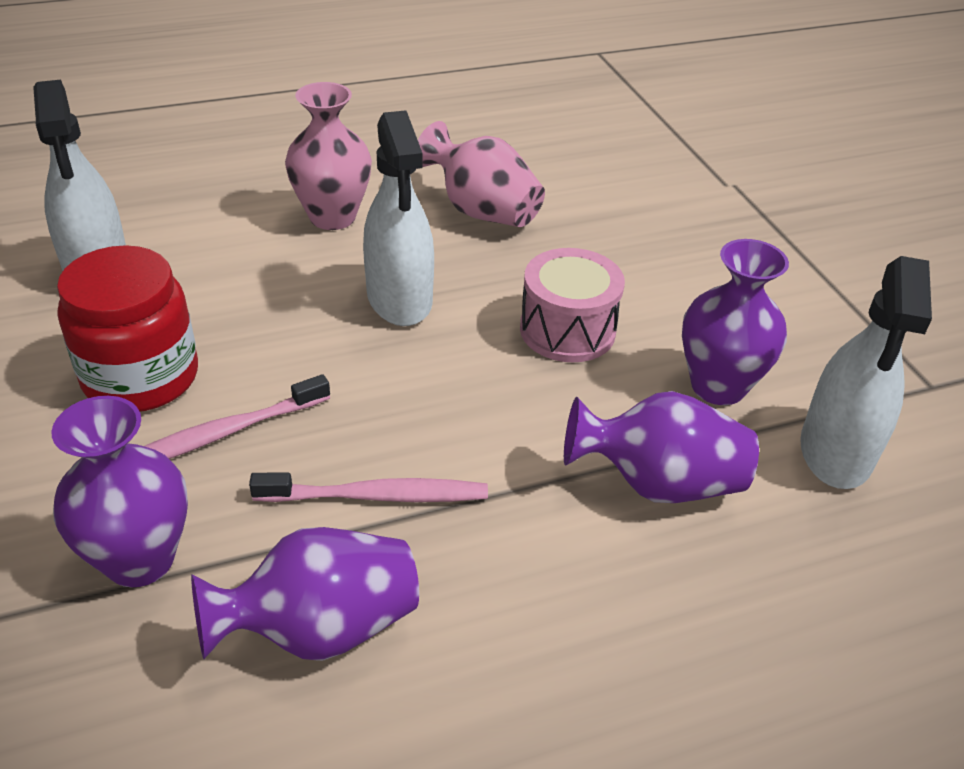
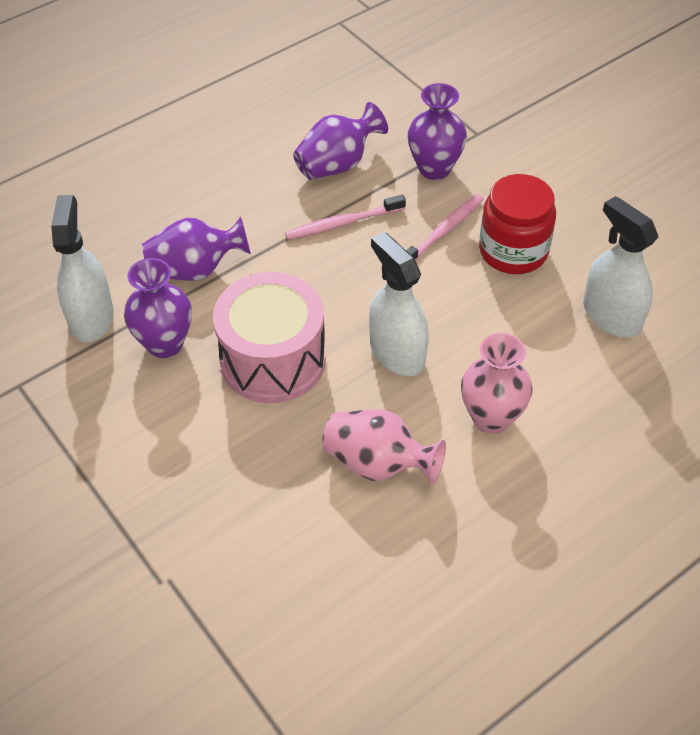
camera: 165 degrees right, 10 degrees up
pink drum [520,248,625,362] -> pink drum [213,272,326,403], size x1.55

